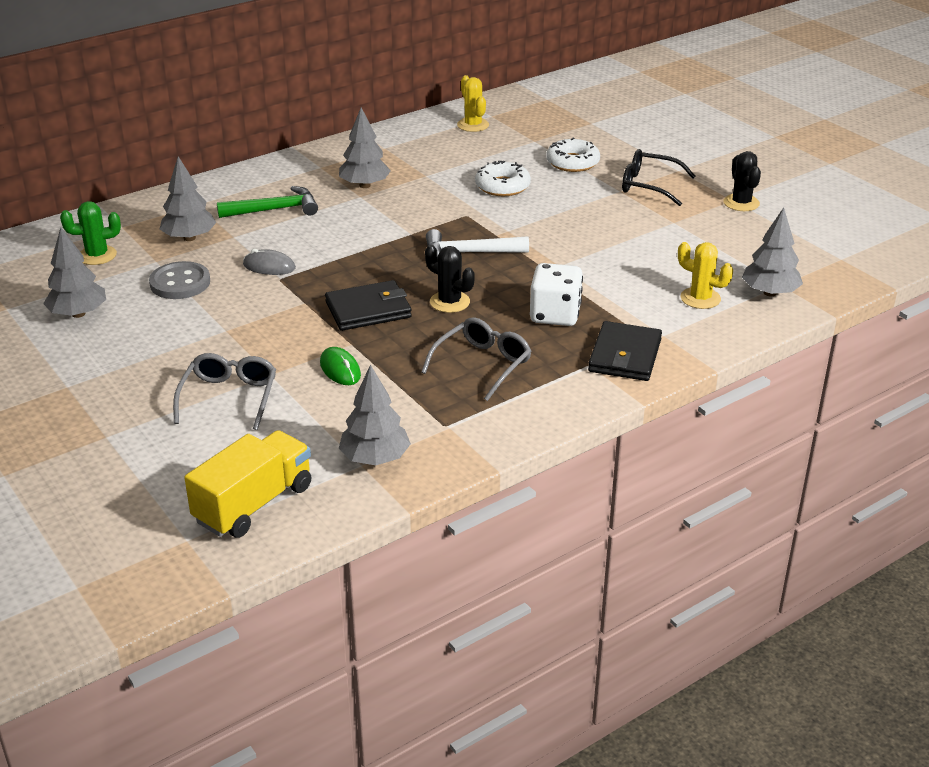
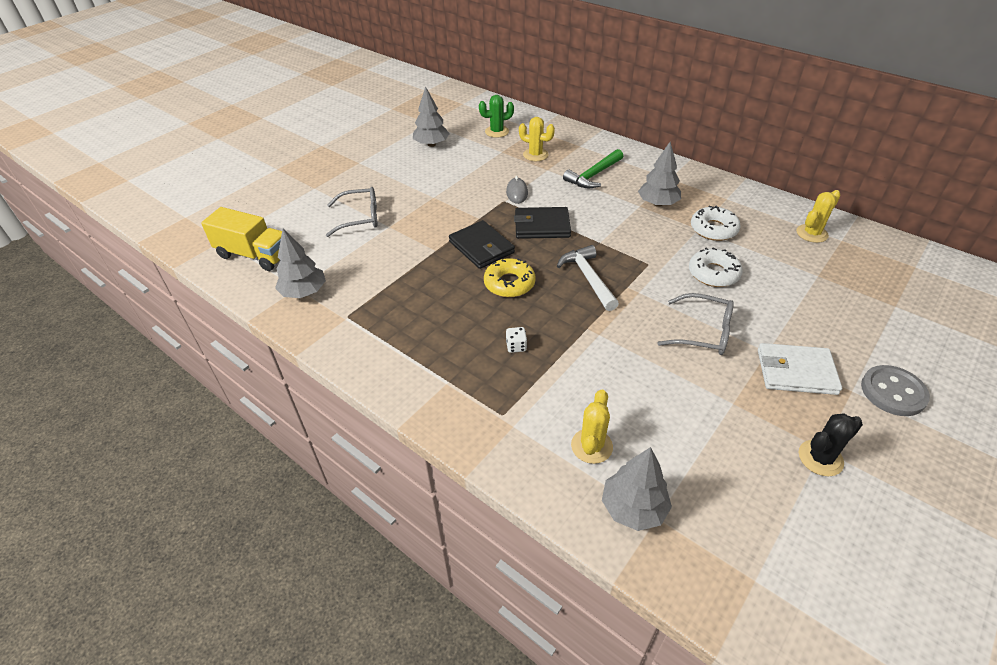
camera: 75 degrees right, 10 degrees up
green cactus [60,201,121,265] -> green cactus turned 75 degrees counterclockwise [479,95,514,138]
grey button [149,261,210,299] -> grey button moved to [861,365,930,416]
grey tree [160,156,216,241] -> yellow cactus [519,117,555,161]
green hammer [217,186,318,218] -> green hammer turned 75 degrees clockwise [563,149,623,188]
green mouse [320,347,361,385] -> none
grey glasses [421,317,531,401] -> grey glasses moved to [658,293,734,355]
black cactus [425,245,475,313] -> yellow donut [484,258,536,298]
white dice [530,263,583,326] -> white dice [506,327,527,353], size x0.46
white donut [546,138,600,172] -> white donut moved to [691,205,741,241]
black wallet [588,321,662,381] -> black wallet moved to [514,207,571,239]
black glasses [622,149,695,206] -> white wallet [758,343,842,395]

